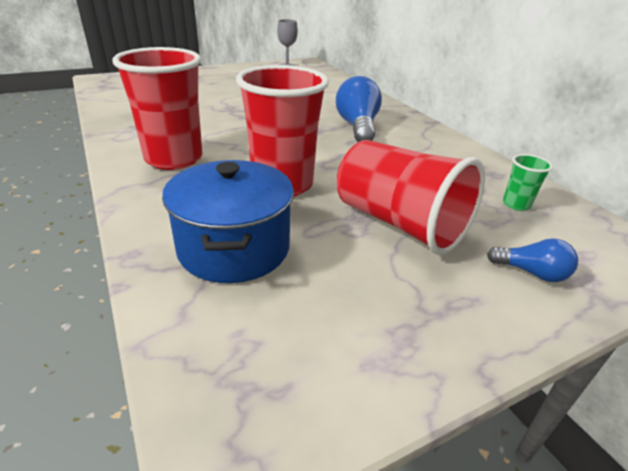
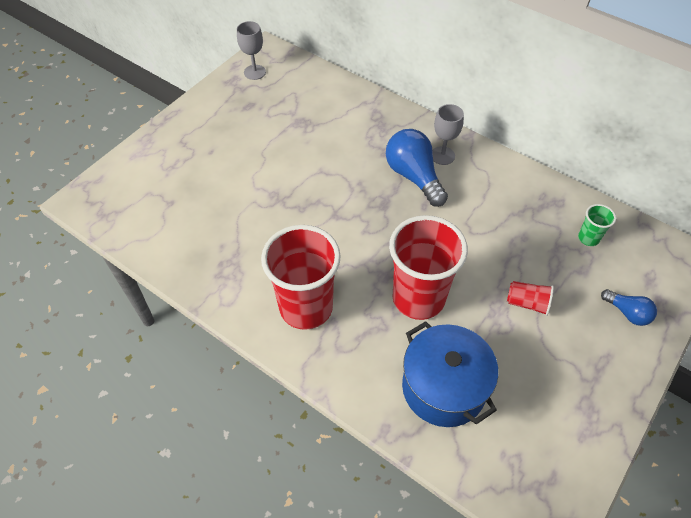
camera: 25 degrees left, 20 degrees up
red cup [337,140,485,255] -> red cup [507,281,554,316], size x0.44
blue light bulb [487,238,578,282] -> blue light bulb turned 45 degrees clockwise [601,289,657,326]
none -> grey goblet [432,104,464,165]

